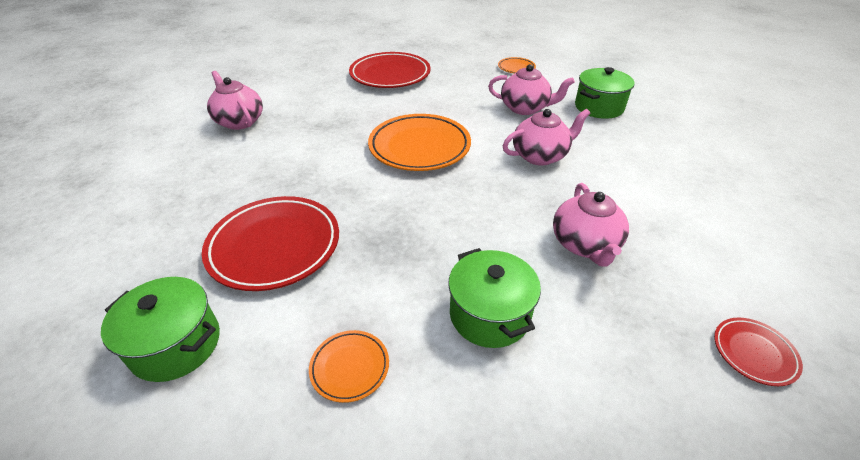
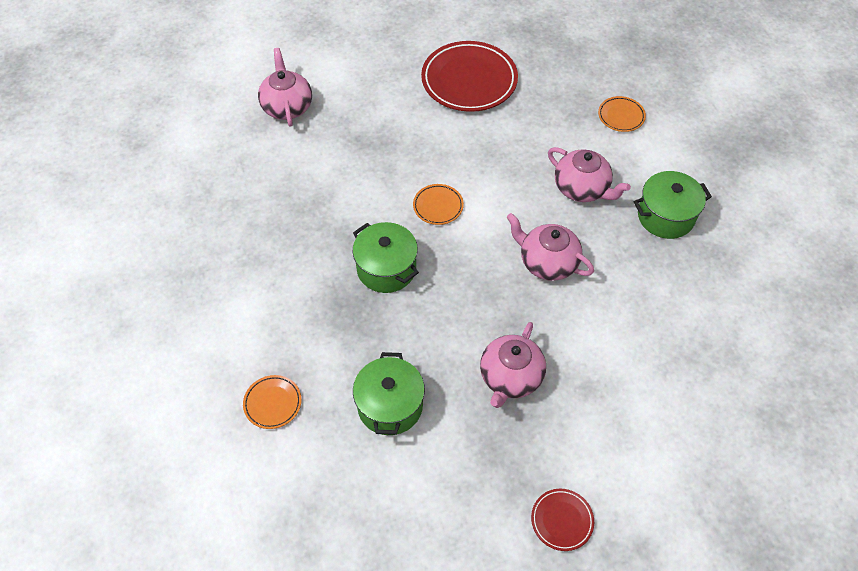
camera: 25 degrees right, 15 degrees up
green pot [101,277,220,382] -> green pot moved to [353,222,419,293]
red plate [202,196,339,291] -> none
orange plate [368,114,471,171] -> orange plate [413,184,464,225], size x0.48
pink teapot [503,109,590,166] -> pink teapot turned 150 degrees counterclockwise [507,213,594,281]

